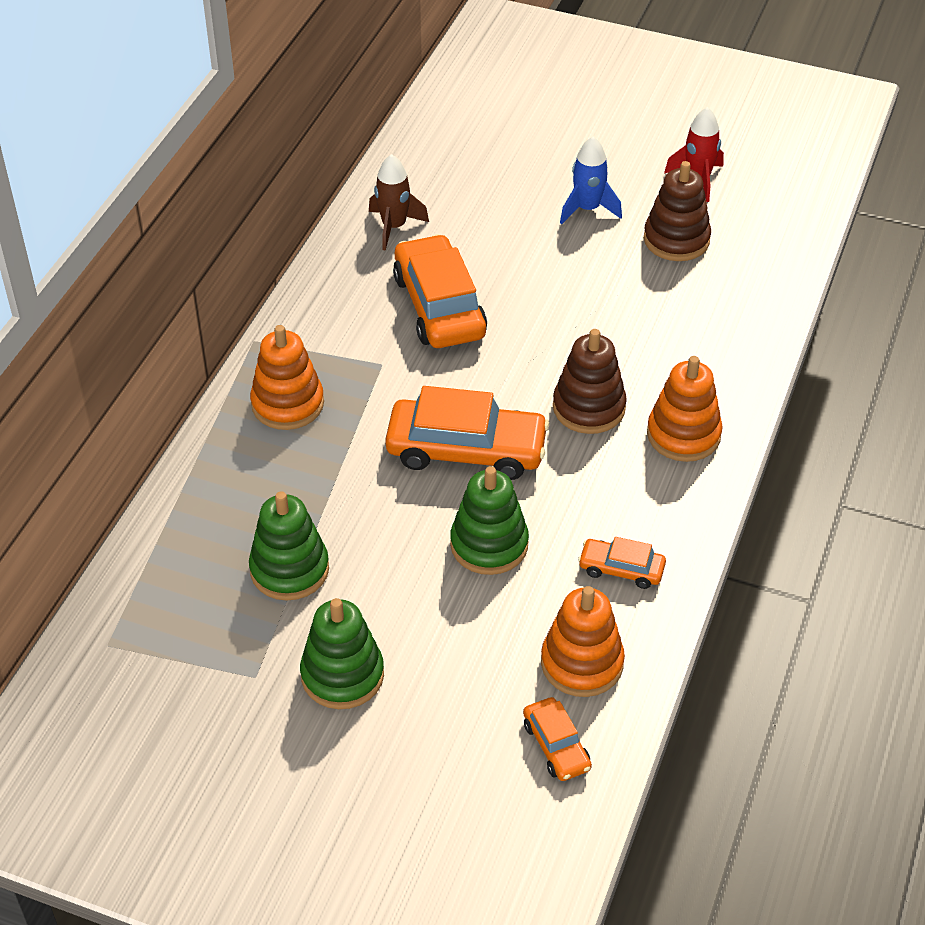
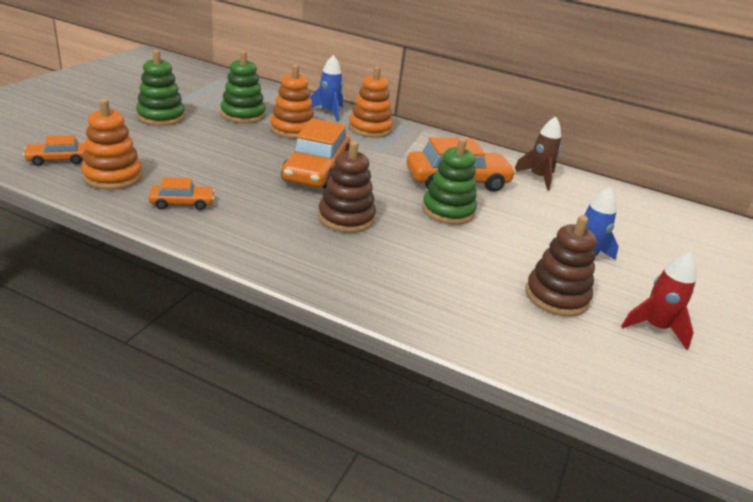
camera: 90 degrees right, 15 degrees down
green stacking toy [450,466,529,575] -> green stacking toy moved to [422,138,477,225]
orange car [578,537,666,589] -> orange car turned 60 degrees clockwise [149,177,215,210]
orange stacking toy [647,356,723,462] -> orange stacking toy moved to [270,64,315,139]
none -> blue rocket [310,55,343,122]

